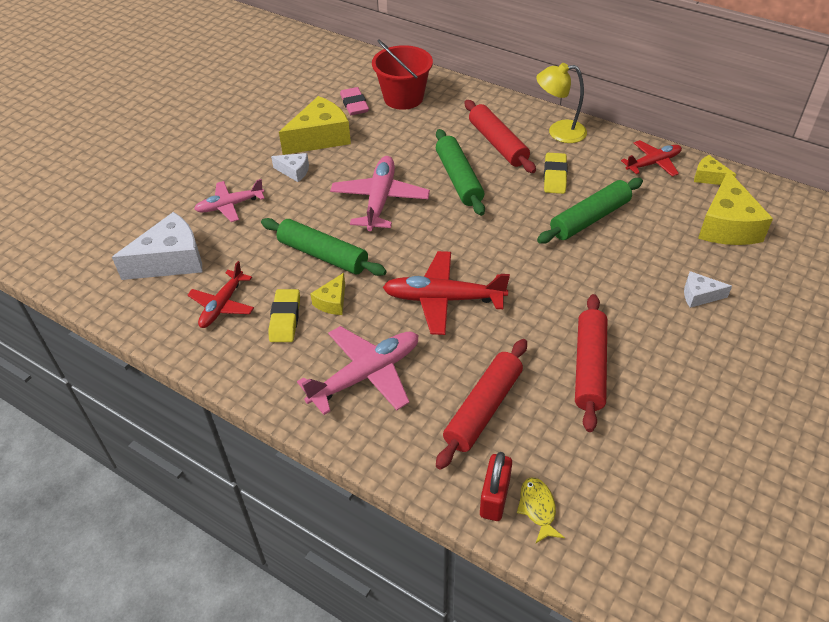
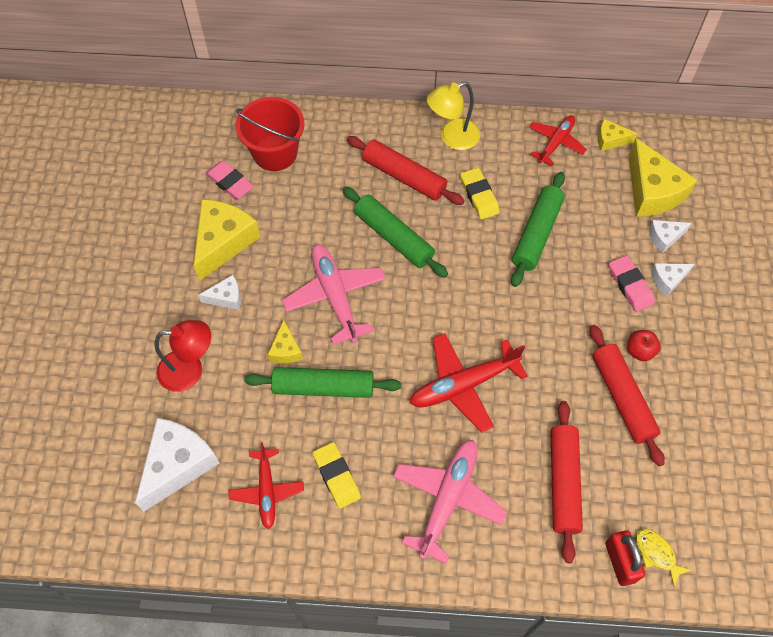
camera: 30 degrees left, 15 degrees up
pink plane [194,179,265,222] -> red lamp [154,320,211,392]
yellow cheese [310,273,345,315] -> yellow cheese moved to [268,320,303,363]
none -> pink eraser [609,255,654,312]
none -> red apple [627,330,661,361]
none -> white cheese [649,220,691,253]

